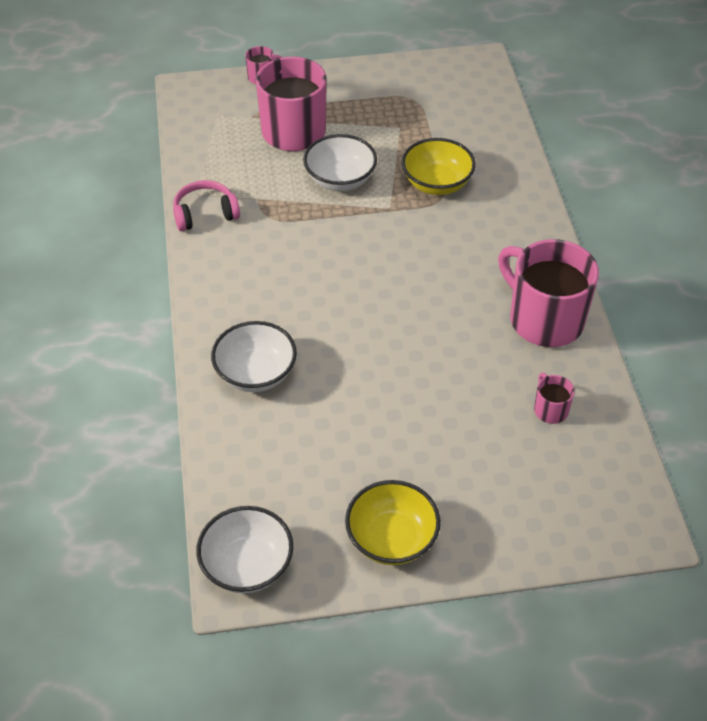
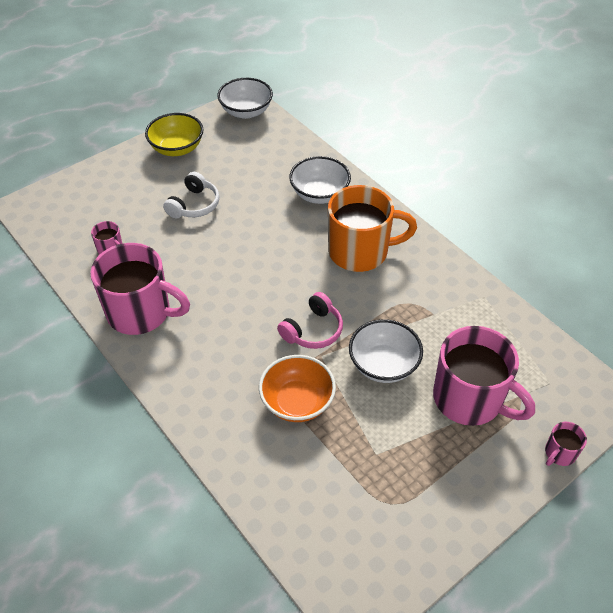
camera: 150 degrees right, 0 degrees up
pink headphones [173,180,240,231] -> pink headphones moved to [277,292,343,349]
yellow bowl [401,138,476,195] -> orange bowl [259,355,336,422]
none -> white headphones [163,172,219,218]
none -> orange mug [328,185,417,272]

